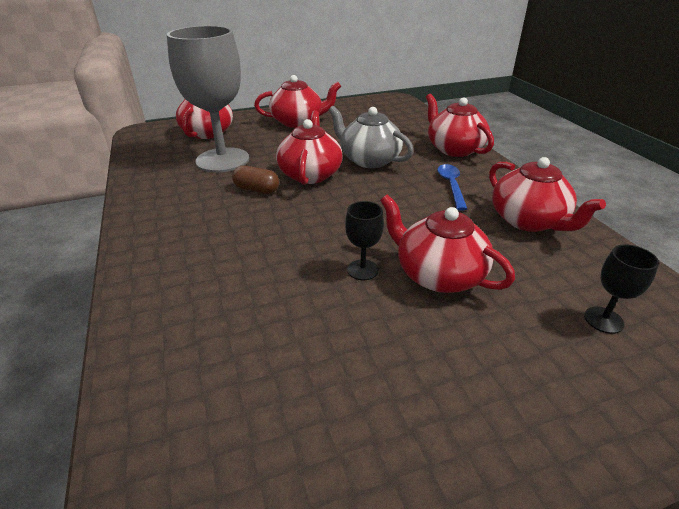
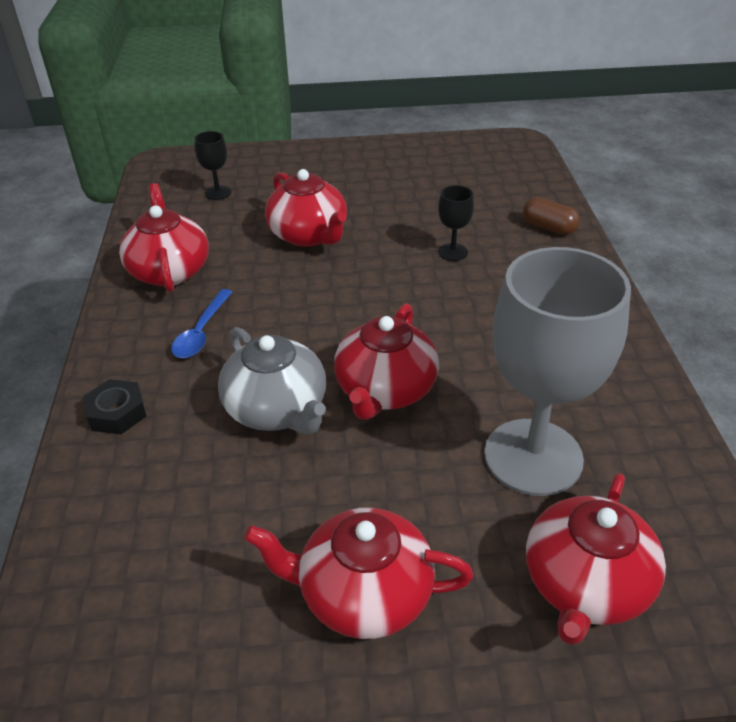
camera: 165 degrees left, 5 degrees up
brown capsule [232,165,279,194] -> brown capsule moved to [523,197,580,235]
black goblet [345,201,384,280] -> black goblet moved to [438,185,474,261]
red teapot [426,94,494,157] -> black nut [83,379,146,434]

